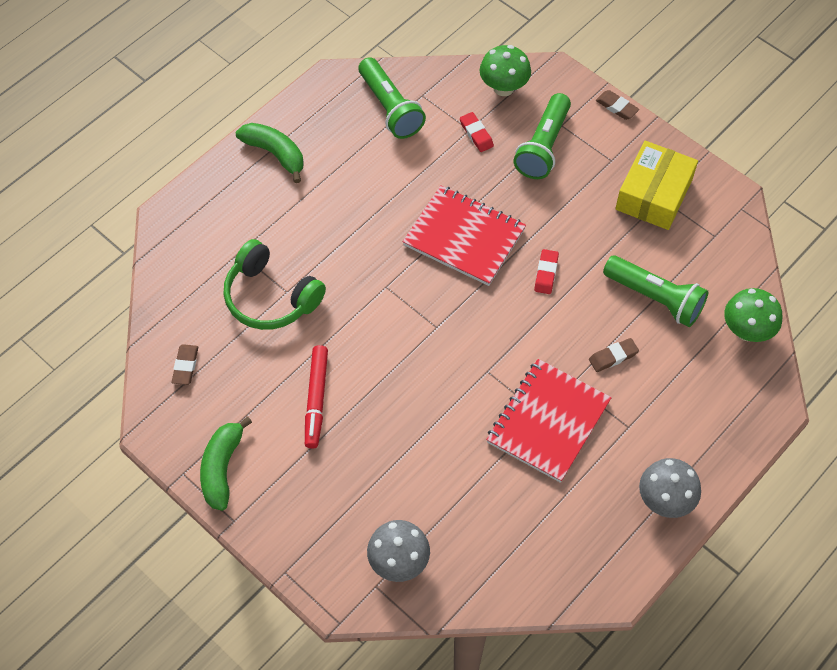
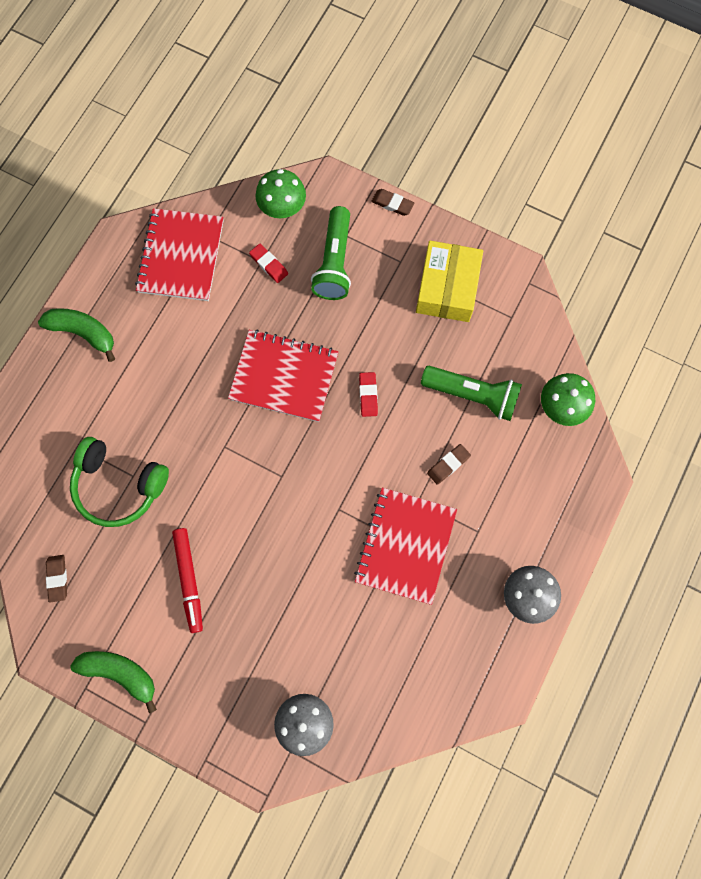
camera: 15 degrees left, 15 degrees up
green banana [200,417,252,511] -> green banana turned 120 degrees clockwise [70,651,157,714]
green flashlight [358,57,426,139] -> red notebook [135,208,224,301]

